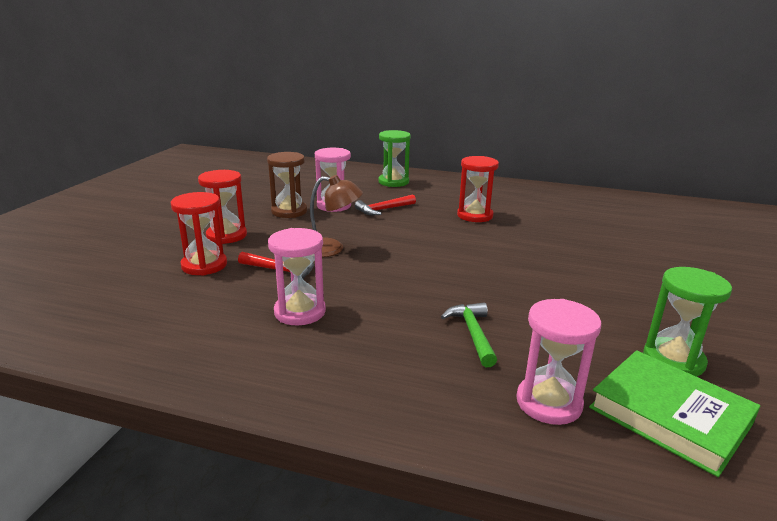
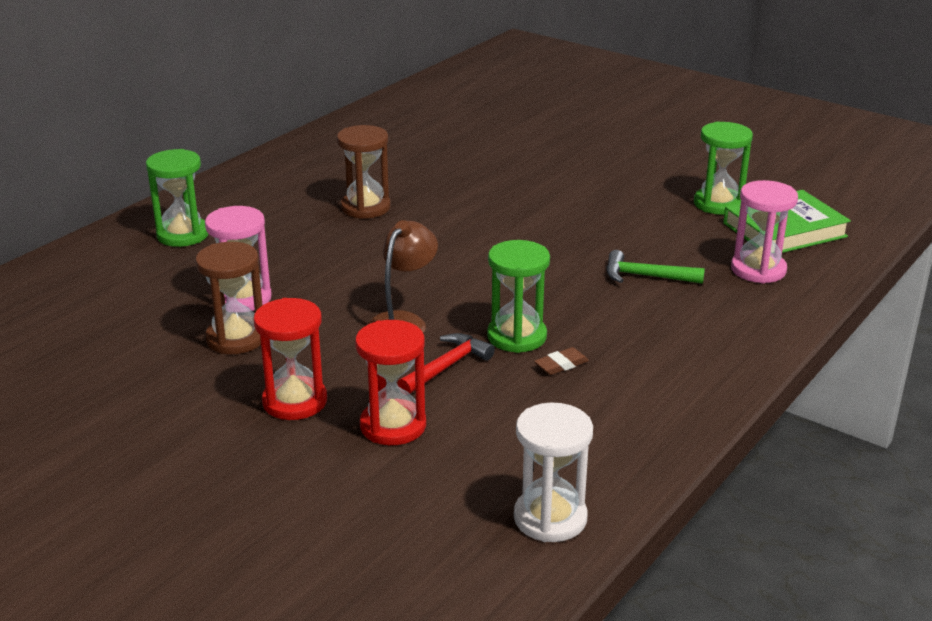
camera: 70 degrees left, 5 degrees up
pink hourglass [268,228,326,326] -> brown eraser [534,347,589,375]
red hammer [355,194,416,215] -> none
red hourglass [457,156,499,222] -> brown hourglass [337,125,391,219]
none -> green hourglass [487,240,550,353]
none -> white hourglass [514,402,593,542]

